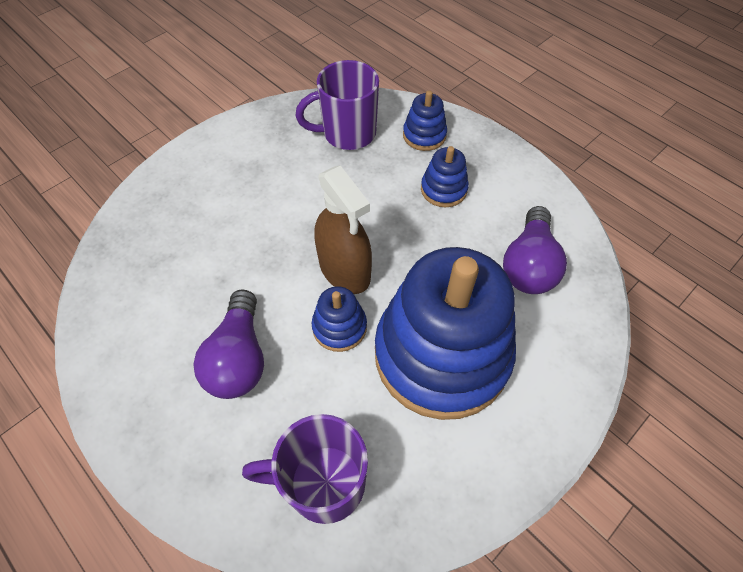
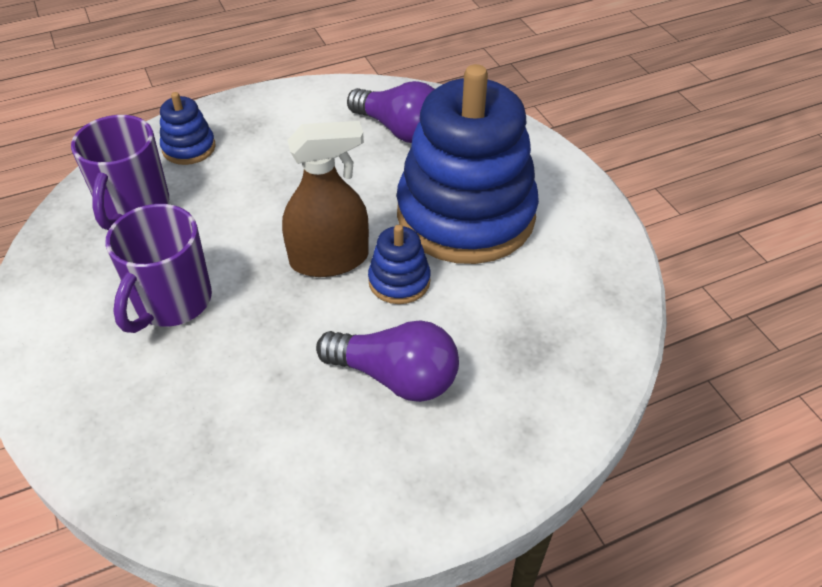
camera: 70 degrees left, 10 degrees down
purple mug [242,414,368,524] -> purple mug moved to [105,204,212,333]
blue stacking toy [421,146,469,207] -> none

